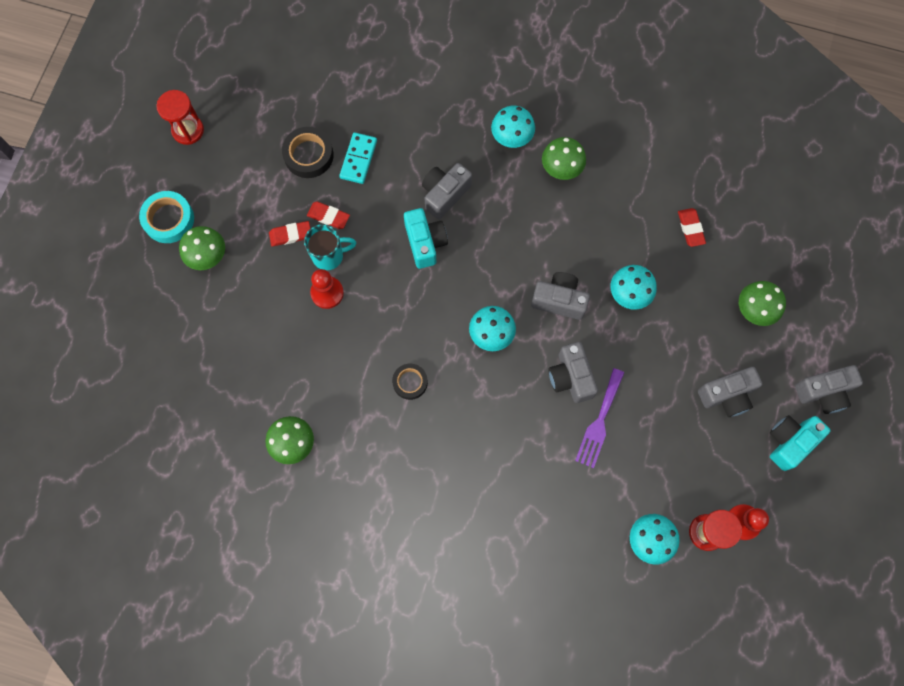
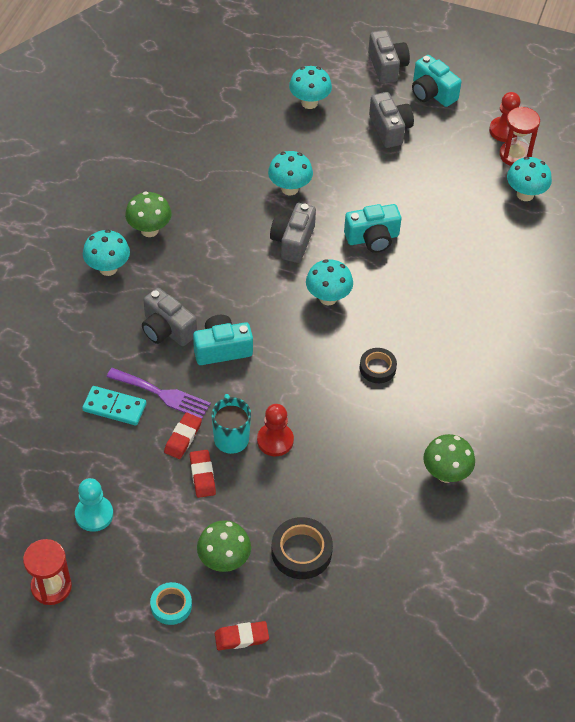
camera: 90 degrees left, 20 degrees down
turquoise tape [139,191,194,243] -> turquoise tape [150,582,192,625], size x0.66
black tape [282,127,334,178] -> black tape moved to [271,517,333,579]
grey camera [548,342,598,403] -> turquoise camera [344,204,401,253]
purple fork [575,368,624,468] -> purple fork moved to [107,368,211,419]
red eraser [678,208,706,247] -> red eraser moved to [215,621,269,650]
green mushroom [739,281,786,326] -> turquoise mushroom [289,66,332,109]
none -> turquoise pawn [75,478,113,532]

